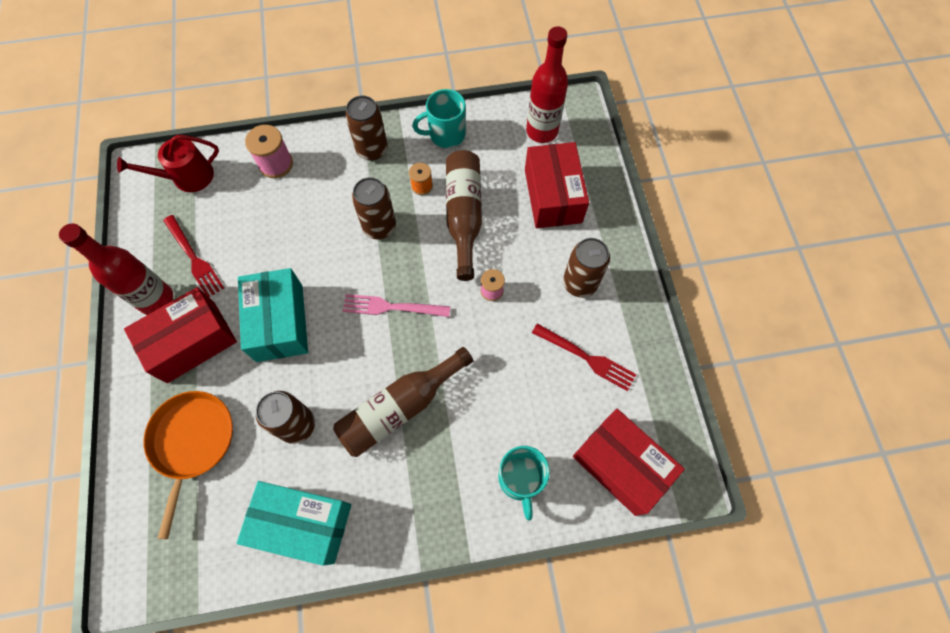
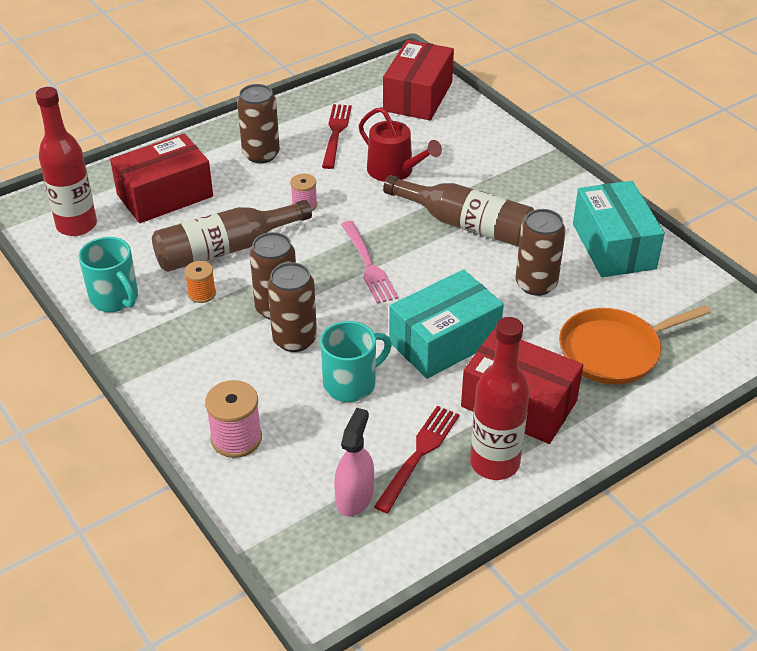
camera: 115 degrees left, 25 degrees down
red watering can [117,135,219,192] -> red watering can moved to [359,107,442,182]
brown can [345,95,388,160] -> brown can moved to [268,262,317,352]
turquoise mug [498,446,550,521] -> turquoise mug moved to [320,321,392,402]
none -> pink spray bottle [334,408,374,517]

